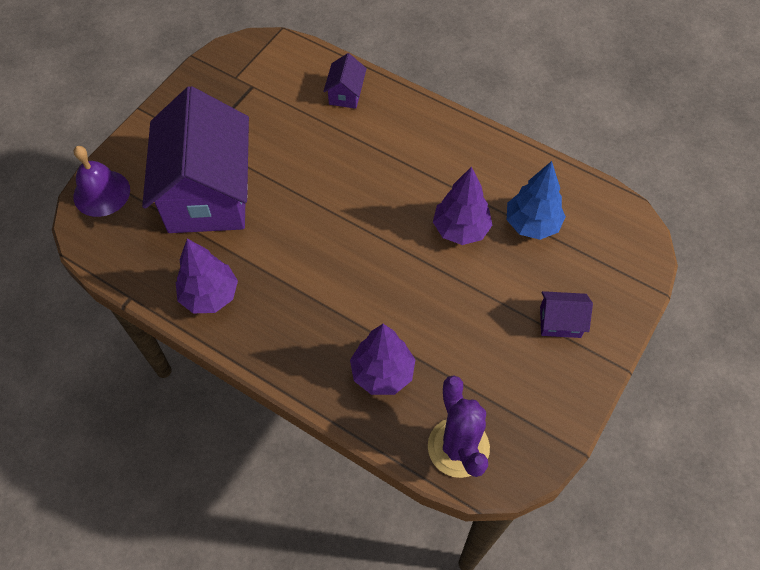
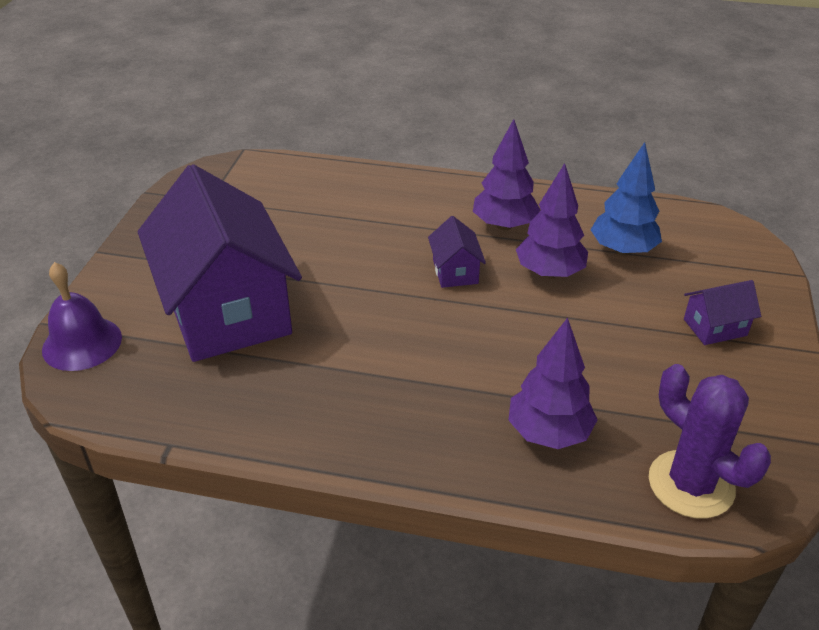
camera: 20 degrees left, 20 degrees down
purple tree [176,239,238,313] -> purple tree moved to [473,119,541,230]
purple house [323,53,367,109] -> purple house moved to [428,216,486,288]

